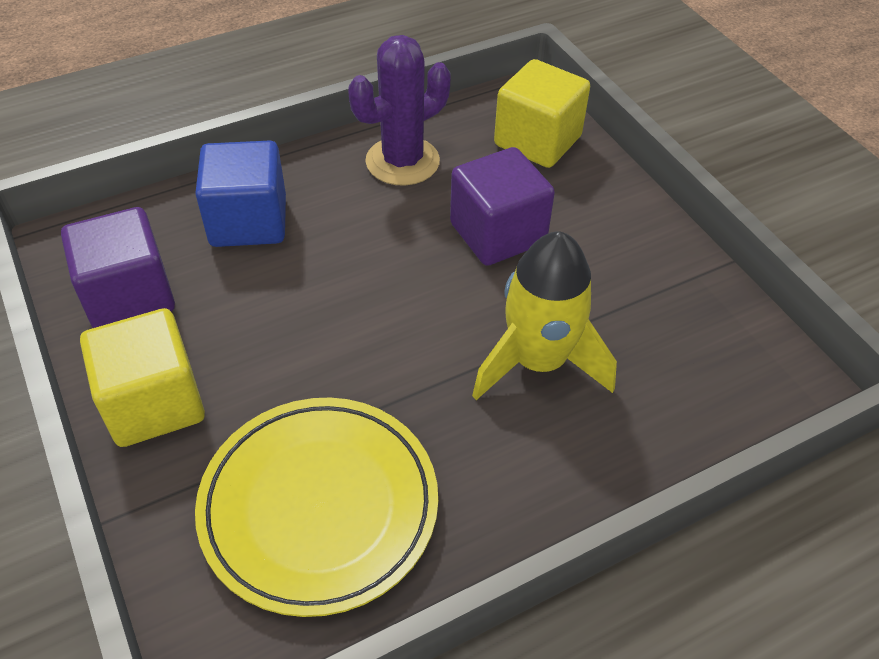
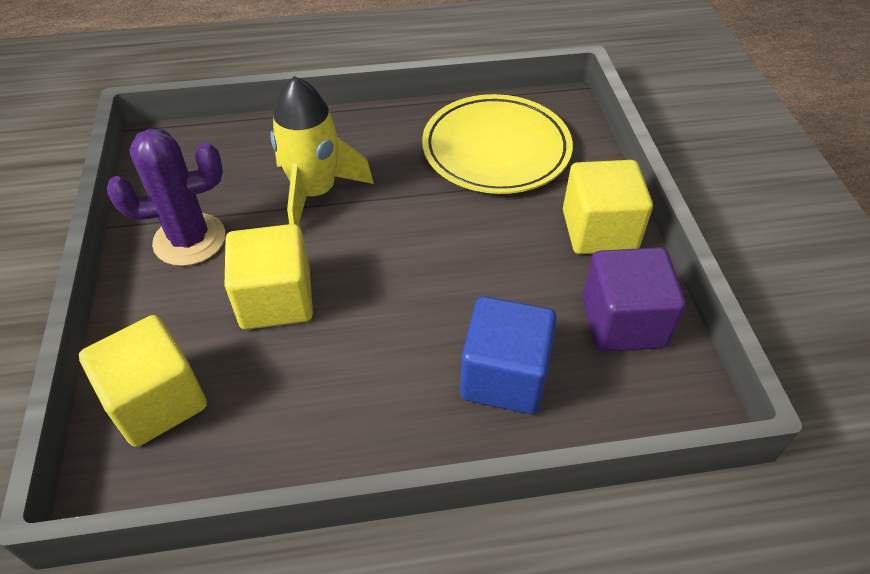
camera: 160 degrees left, 0 degrees up
purple cactus [348,35,451,186] -> purple cactus moved to [107,128,225,266]
purple cube [450,147,555,266] -> yellow cube [224,224,313,330]

